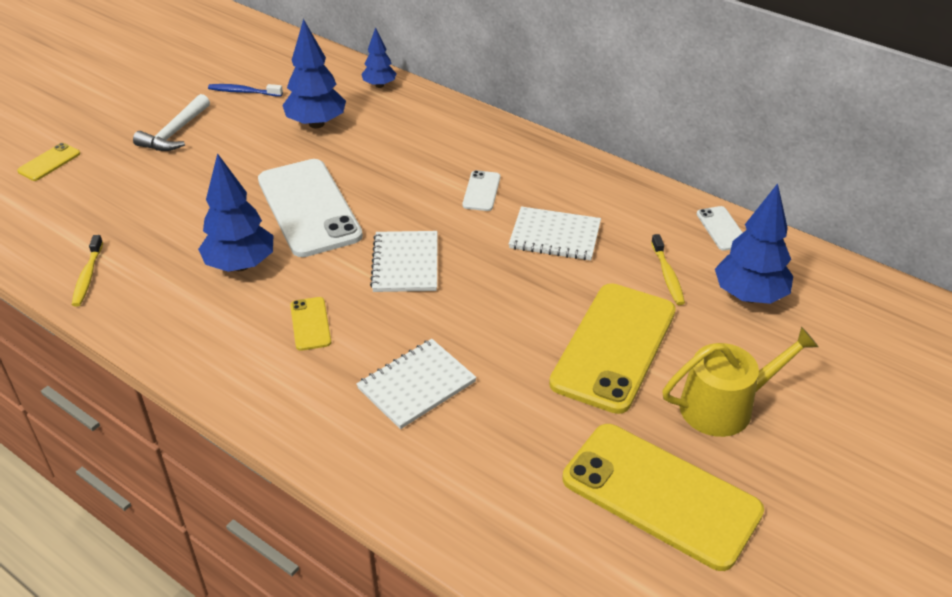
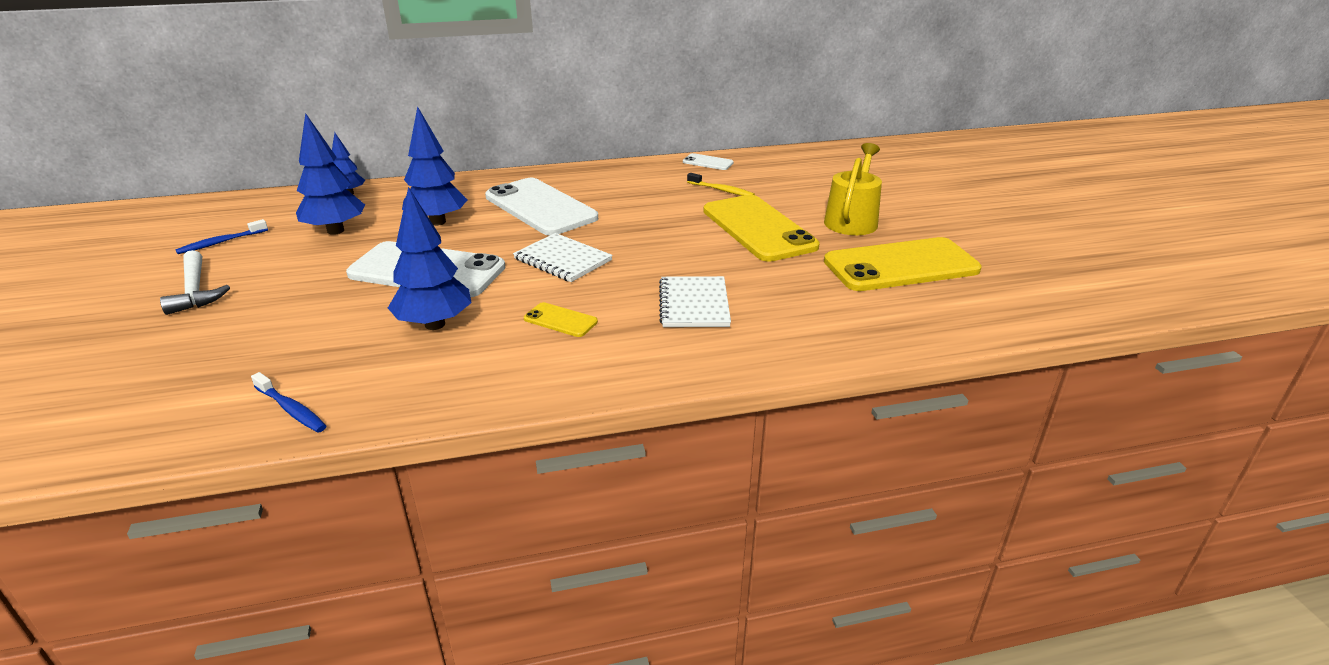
camera: 50 degrees left, 10 degrees down
yellow phone [17,143,80,181] -> none
yellow toothbrush [72,235,103,307] -> blue toothbrush [251,372,326,432]
white phone [462,170,500,211] -> white phone [485,178,598,236], size x2.29
white notebook [509,206,601,260] -> none
blue tree [715,183,793,304] -> blue tree moved to [402,106,468,226]

